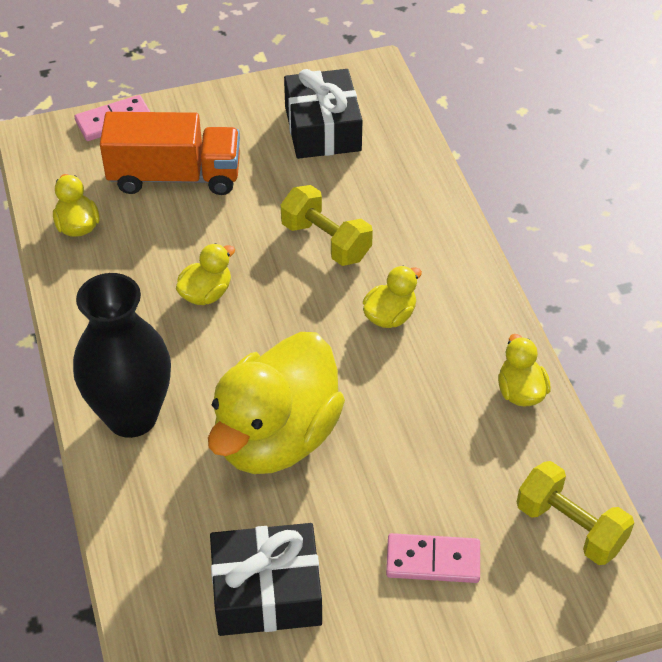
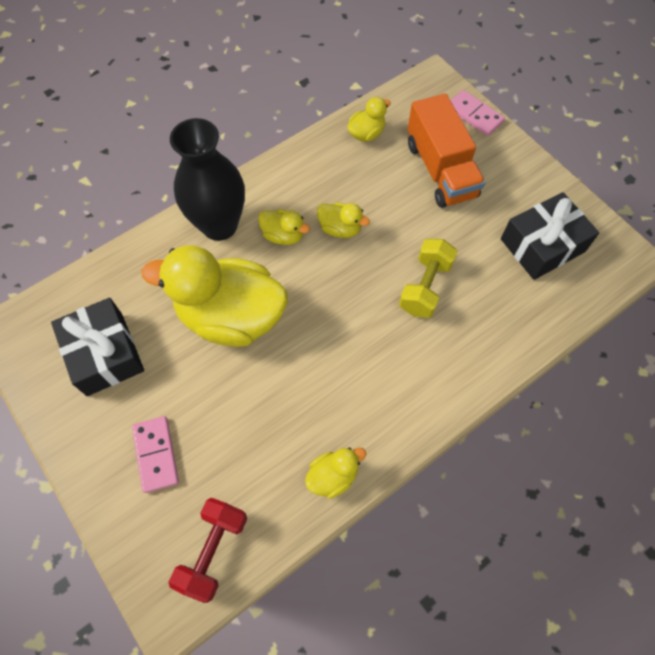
camera: 70 degrees right, 15 degrees up
yellow duck [363,266,422,328] -> yellow duck moved to [258,209,310,245]
yellow dumbbell [517,461,634,565] -> red dumbbell [169,498,247,603]

